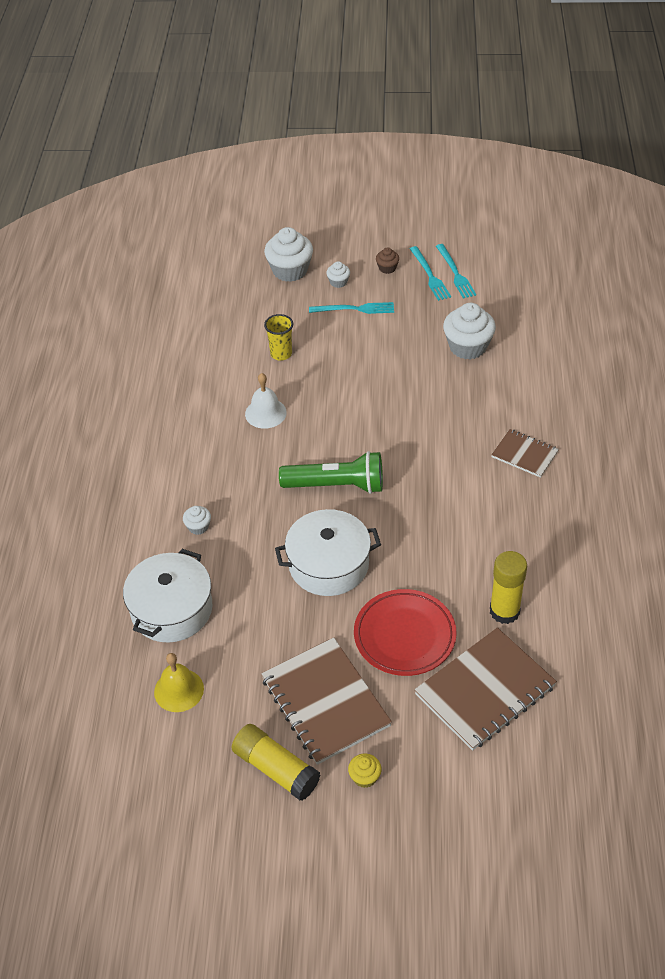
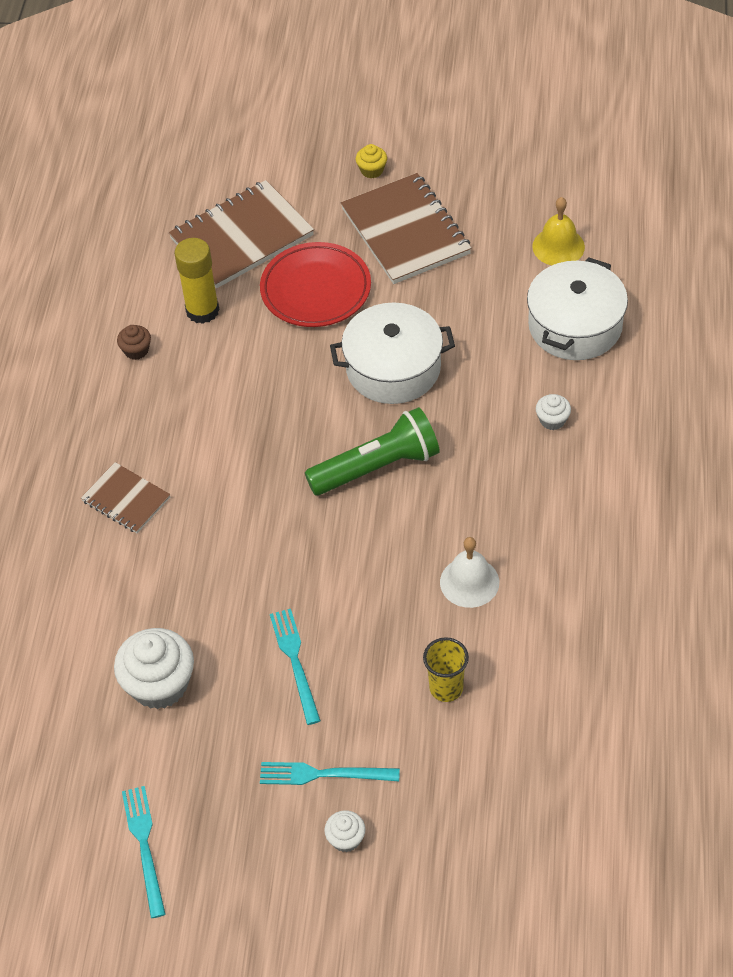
camera: 175 degrees left, 5 degrees up
yellow glue stick [232,724,321,801] -> none
white cupcake [264,227,313,282] -> none
green flashlight [279,451,383,494] -> green flashlight turned 150 degrees clockwise [305,407,440,495]
brown cupcake [376,247,399,274] -> brown cupcake moved to [117,325,151,360]
turquoise fork [410,246,451,301] -> turquoise fork moved to [270,609,321,725]

